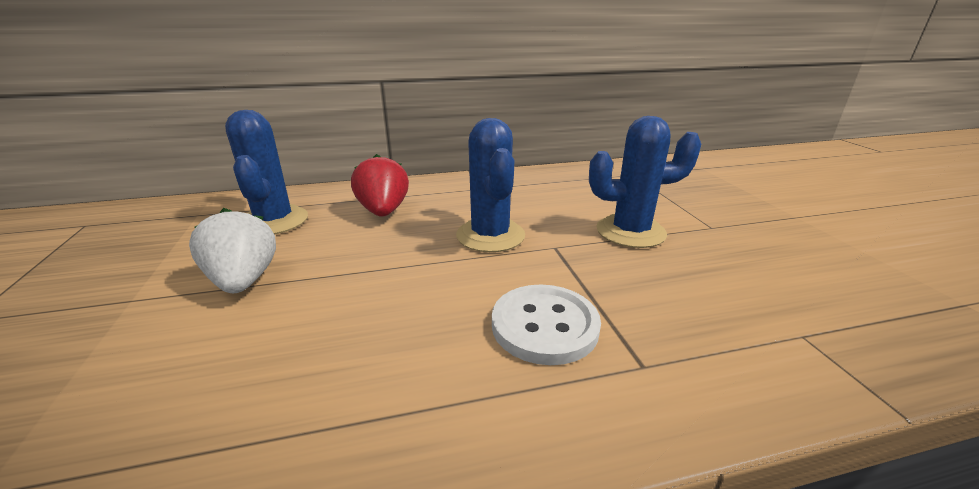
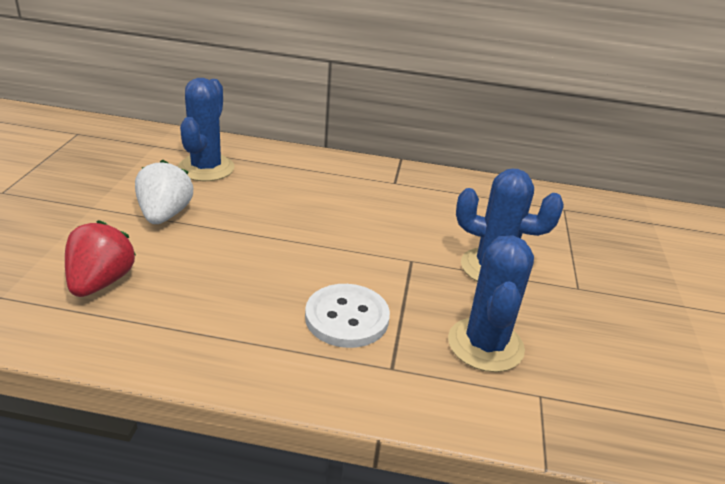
camera: 20 degrees right, 5 degrees up
red strawberry [351,154,409,217] -> red strawberry moved to [65,220,136,297]
blue cactus [456,118,525,252] -> blue cactus moved to [448,235,534,372]

